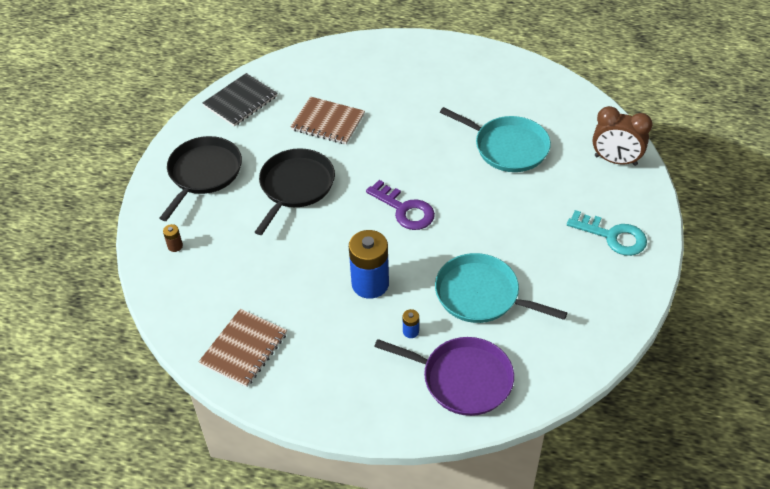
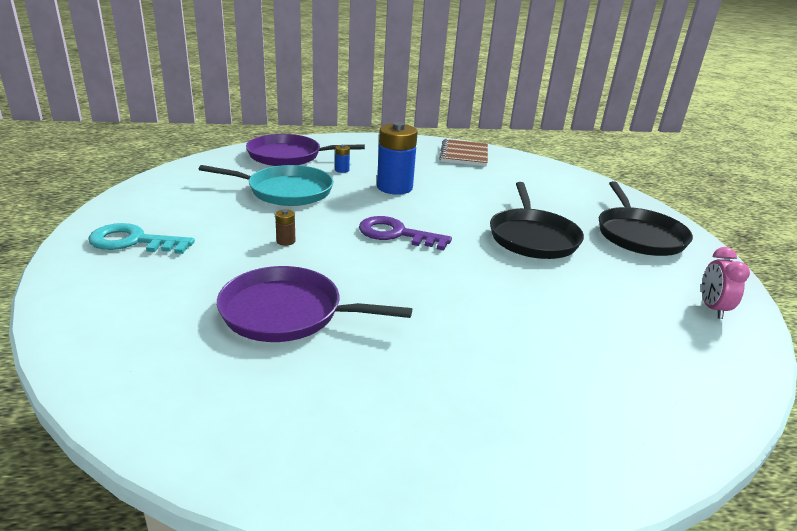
camera: 155 degrees right, 20 degrees down
brown battery [163,224,183,252] -> brown battery moved to [275,209,295,246]
black notebook [203,73,277,127] -> pink clock [702,247,750,319]
brown notebook [290,96,365,144] -> none
turquoise pan [440,107,551,172] -> purple pan [217,266,412,342]
brown clock [592,106,652,166] -> none

